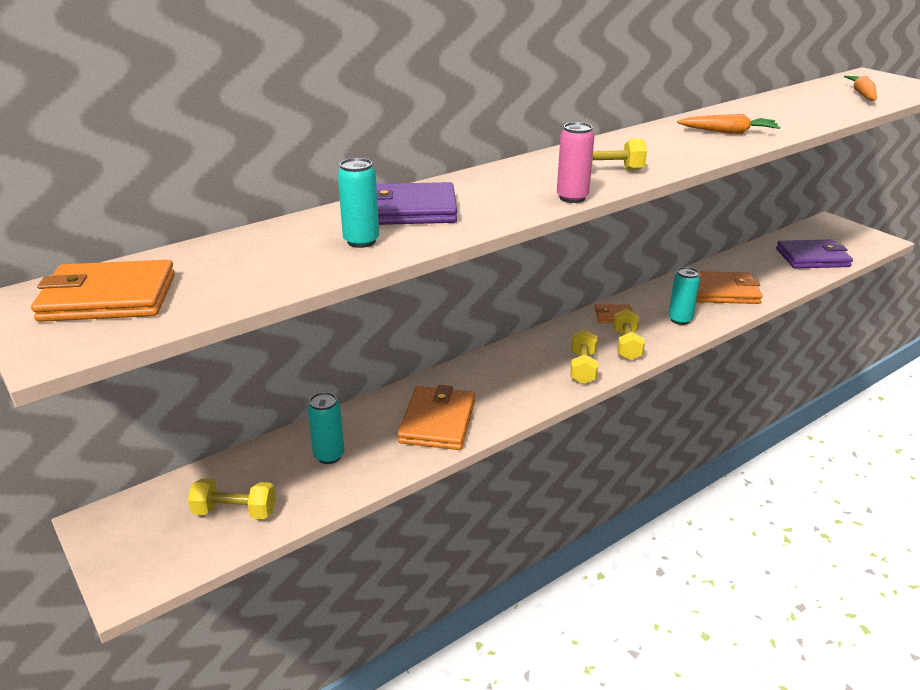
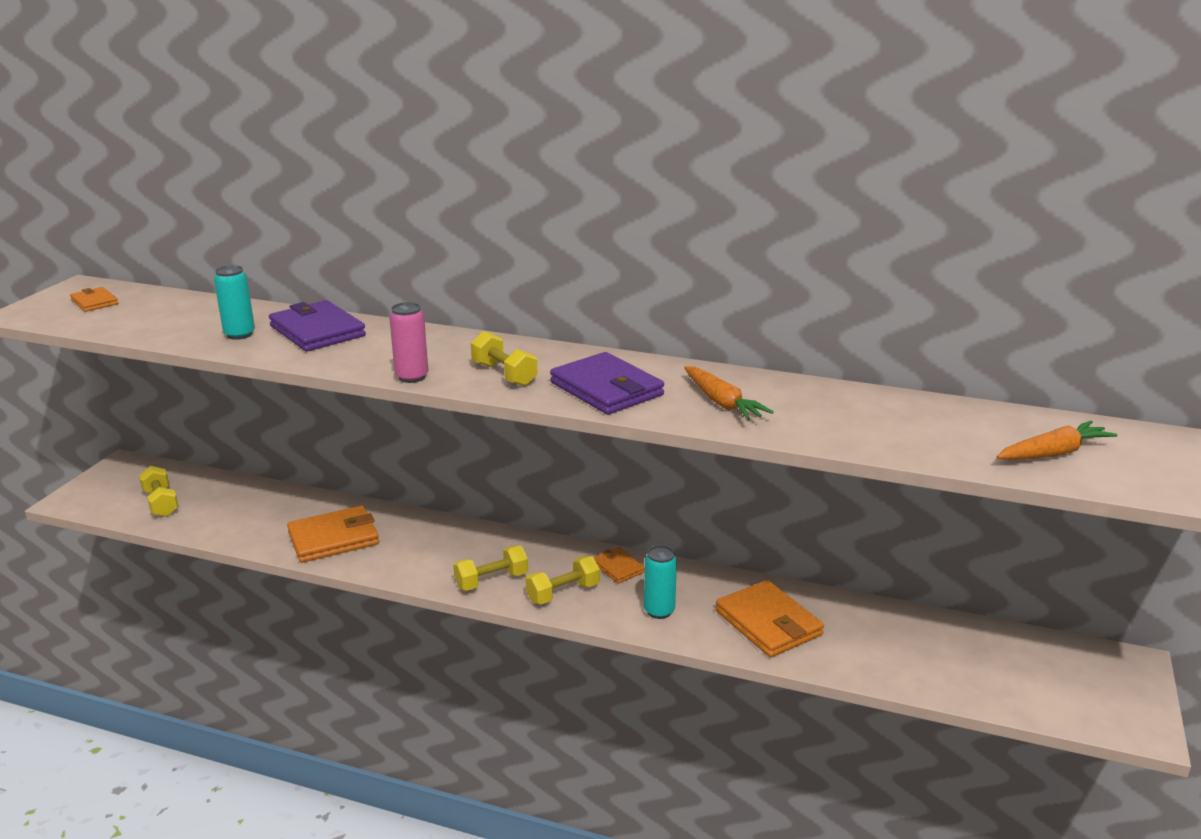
camera: 55 degrees right, 5 degrees down
orange wallet [31,260,175,322] -> orange wallet [70,287,118,312], size x0.54
turquoise can [308,392,344,464] -> none
purple wallet [776,240,853,269] -> purple wallet moved to [550,352,664,415]

